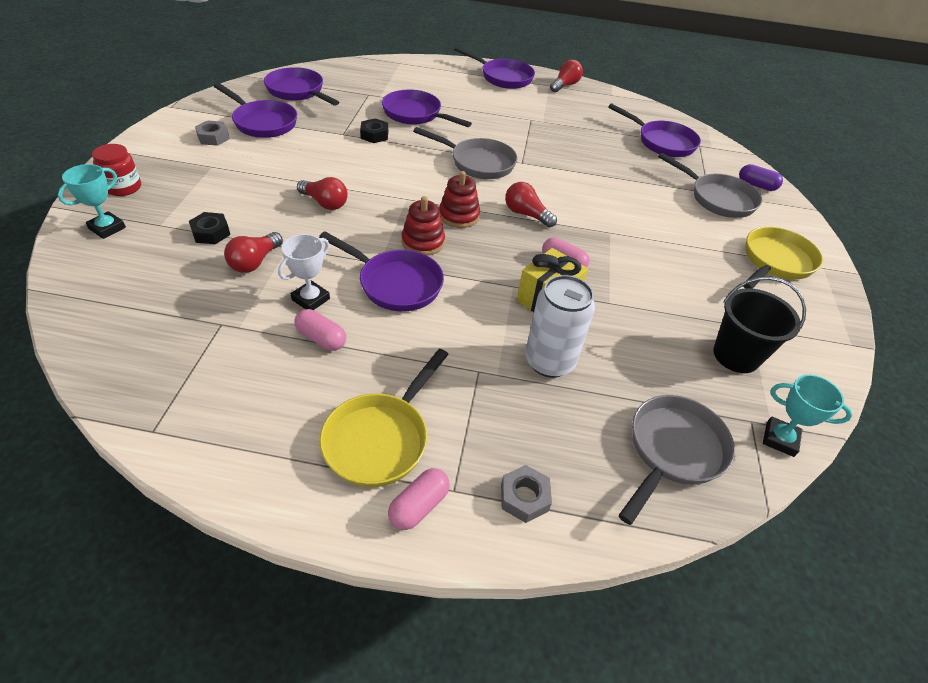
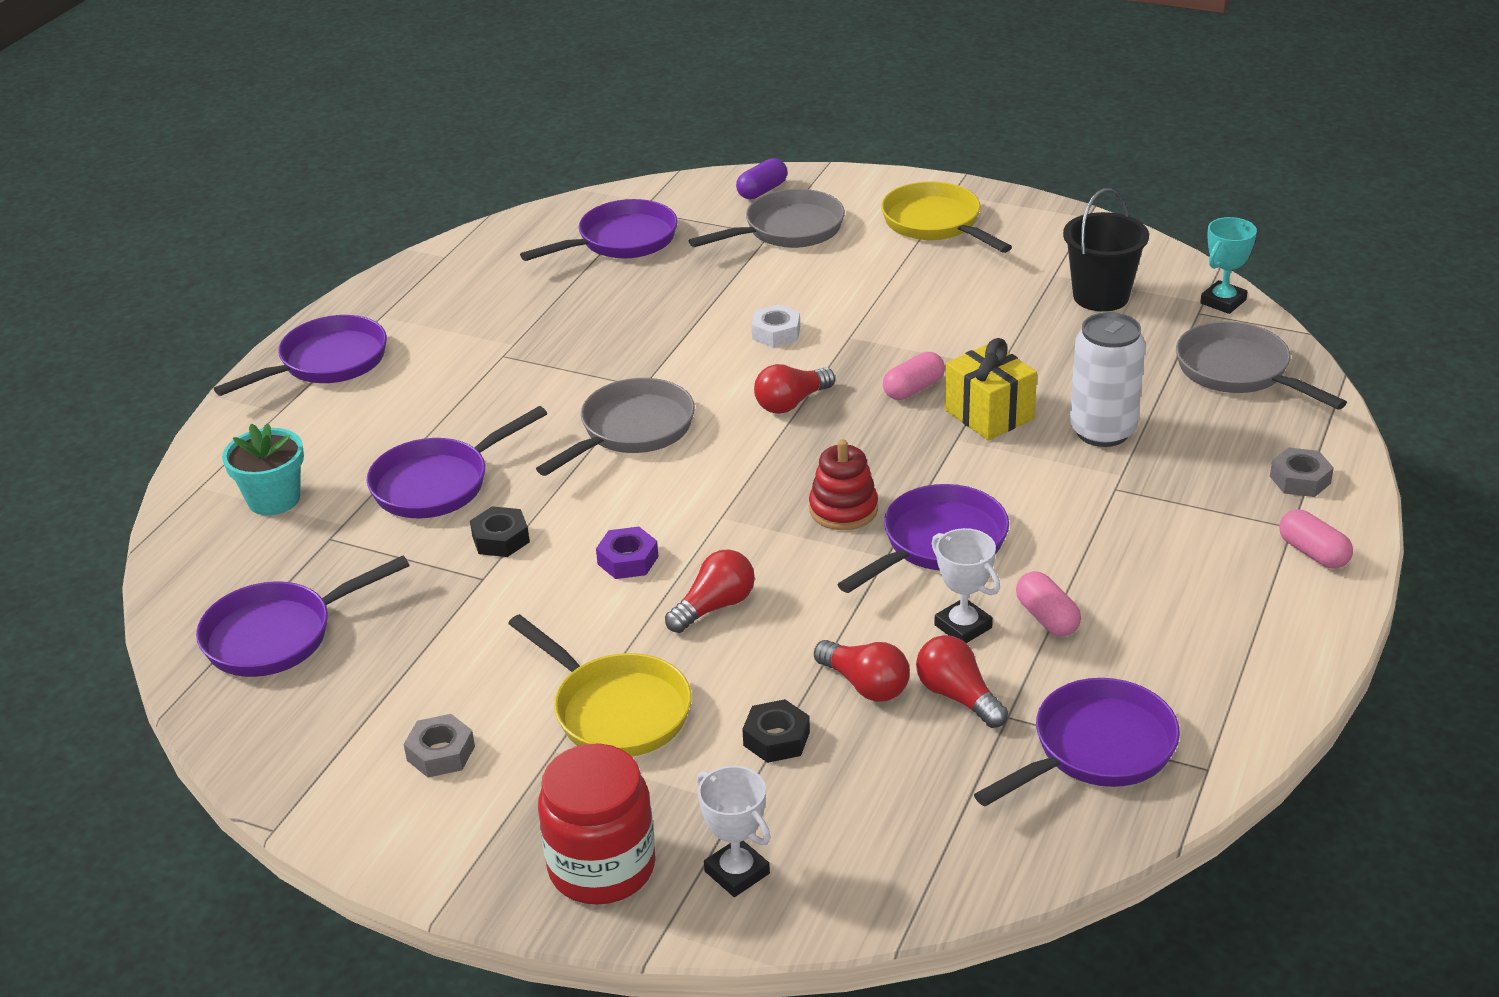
camera: 70 degrees left, 10 degrees down
turquoise trophy [58,164,126,239] -> white trophy [697,766,771,897]
red jar [92,144,141,196] -> red jar [538,744,656,905], size x1.56
purple pan [214,83,297,138] -> purple pan moved to [974,678,1180,806]
pink capsule [294,309,346,351] -> pink capsule turned 75 degrees counterclockwise [1016,571,1081,636]
yellow pan [319,349,449,487] -> yellow pan moved to [508,614,692,756]
red stacking toy [439,171,480,228] -> none
red light bulb [550,60,583,92] -> red light bulb moved to [916,635,1008,728]
none -> turquoise flower pot [222,423,304,515]
none -> purple nut [596,527,659,579]
none -> white nut [751,304,800,348]

